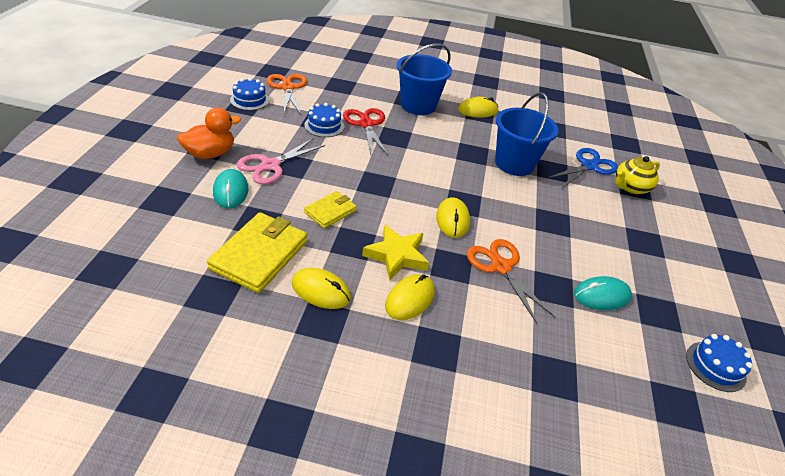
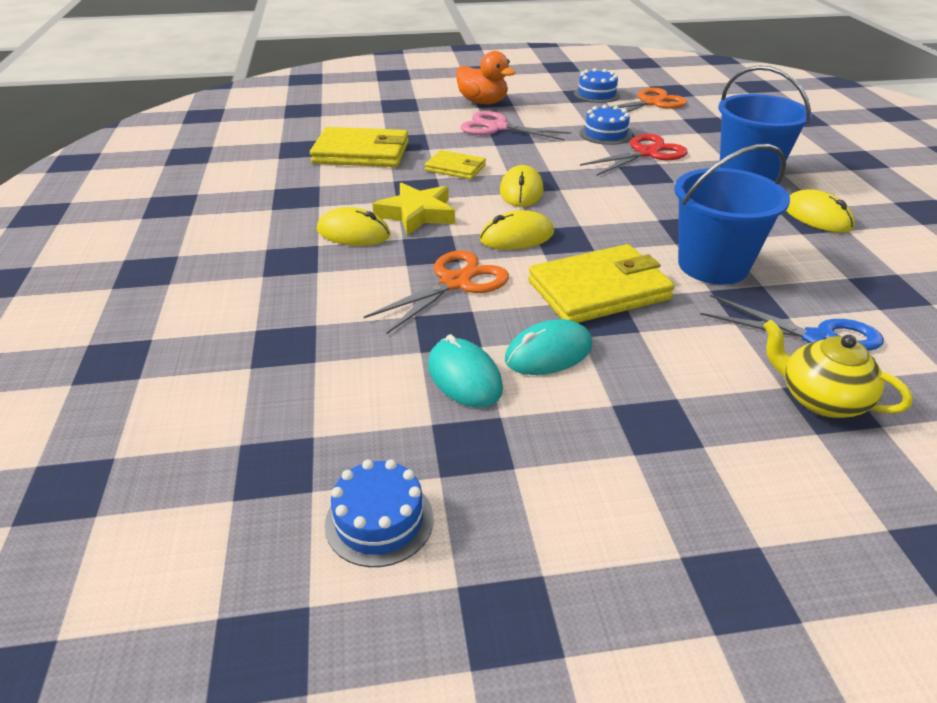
camera: 75 degrees right, 5 degrees down
turquoise mouse [213,169,249,209] -> turquoise mouse moved to [505,319,593,375]
yellow mouse [292,268,351,309] -> yellow mouse moved to [500,165,544,207]
none -> yellow wallet [528,244,675,323]

